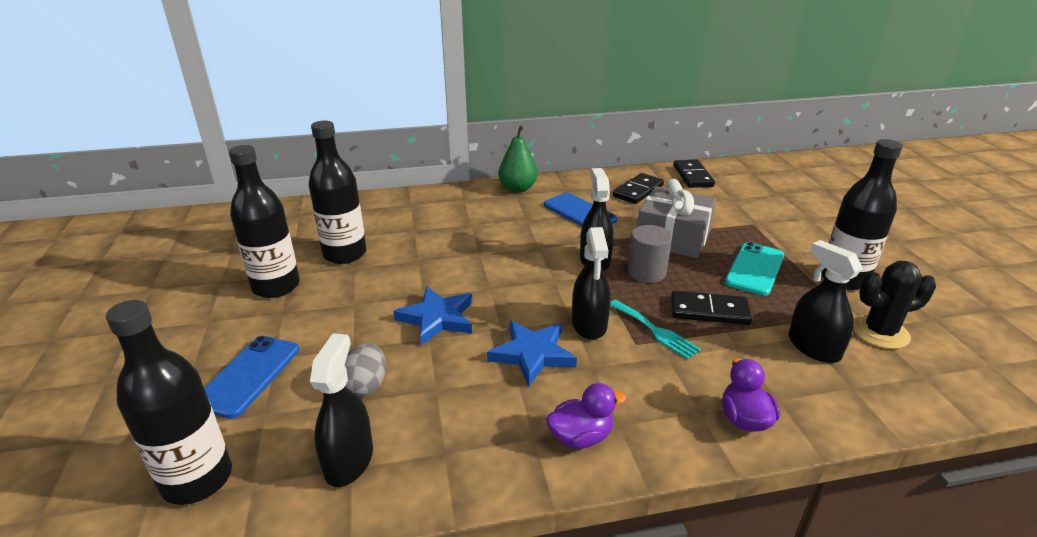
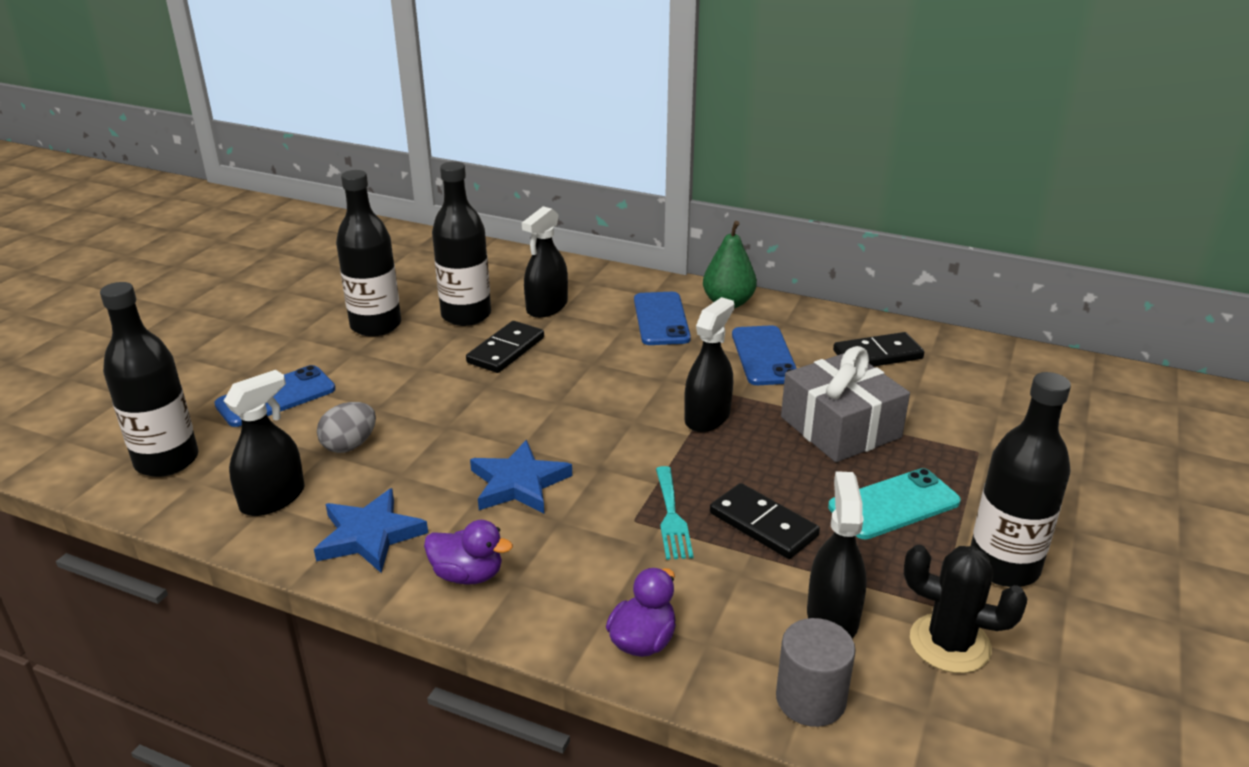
camera: 35 degrees right, 0 degrees up
blue star [393,287,472,345] -> blue star moved to [314,488,428,573]
black spray bottle [572,227,611,340] -> black spray bottle moved to [522,206,568,318]
grey cylinder [627,225,672,283] -> grey cylinder moved to [776,618,856,727]
black domino [673,160,715,188] -> black domino moved to [466,321,544,373]
none -> blue phone [634,292,691,345]

